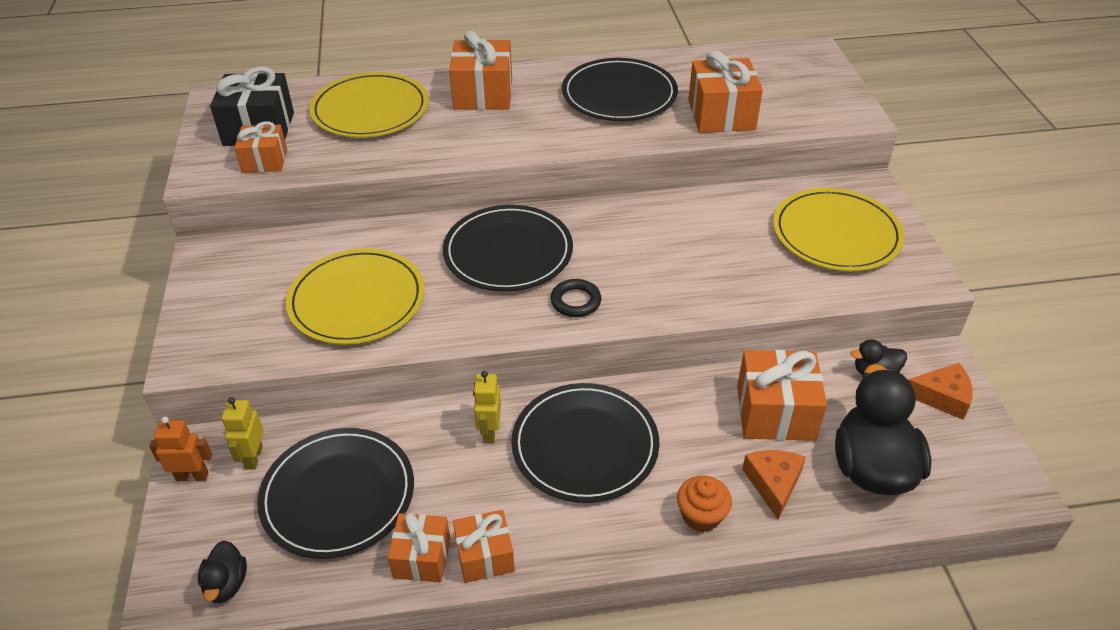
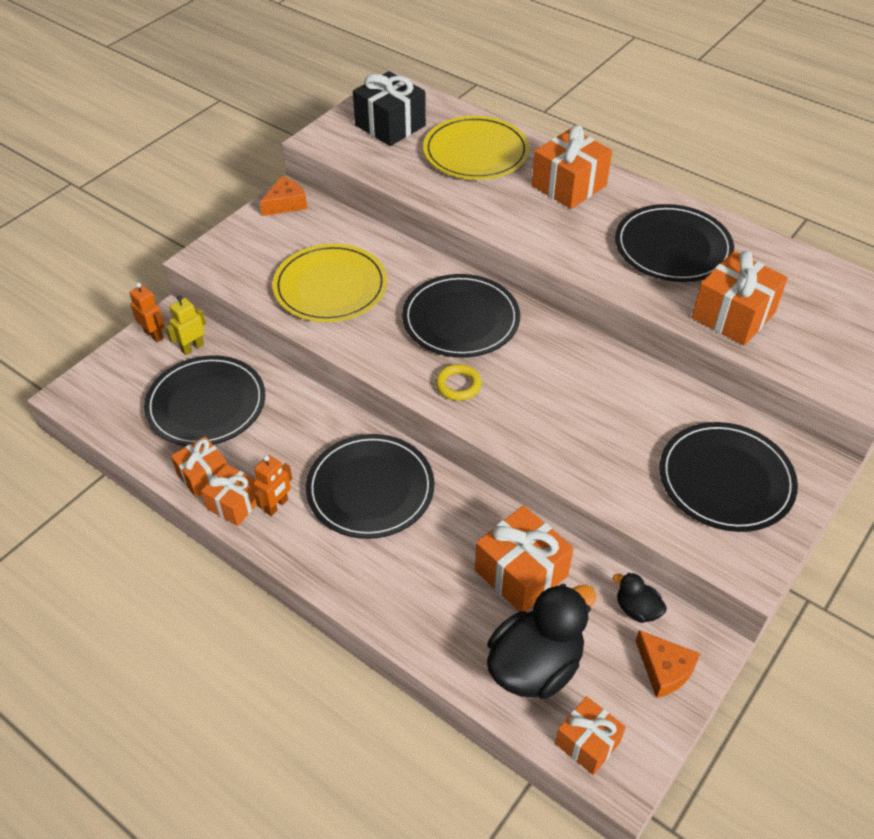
camera: 45 degrees right, 5 degrees up
black duck [198,540,247,603] -> none
orange gift [234,121,287,173] -> orange gift moved to [555,696,626,775]
yellow robot [473,371,501,443] -> none
black ring [551,279,601,317] -> yellow ring [436,364,482,401]
orange cupcake [677,475,732,532] -> none
orange cheese [742,450,806,520] -> orange cheese moved to [260,176,307,216]
yellow plate [773,188,904,271] -> black plate [659,422,798,532]
none -> orange robot [253,455,292,516]

